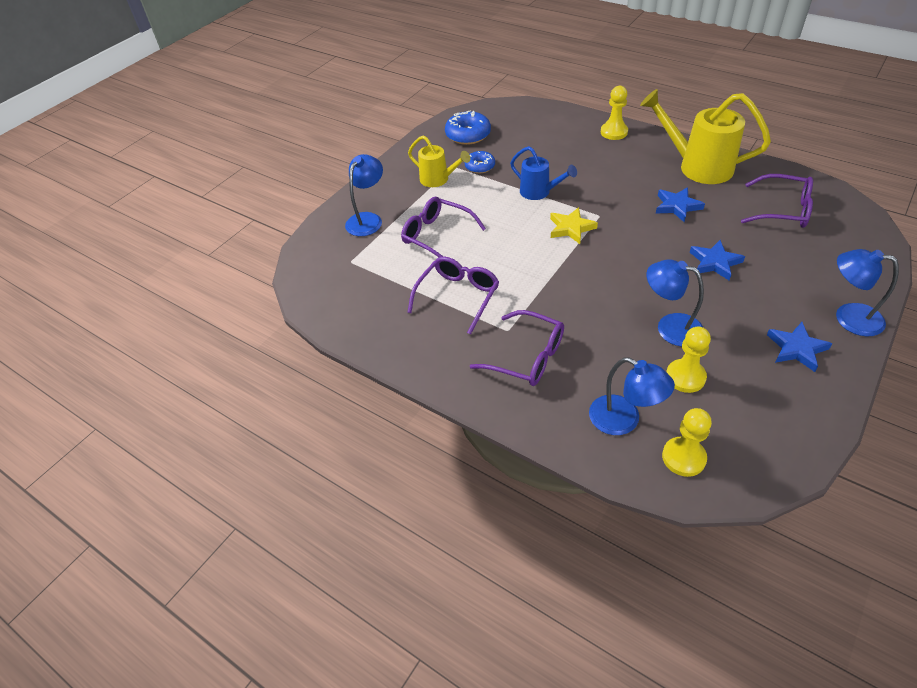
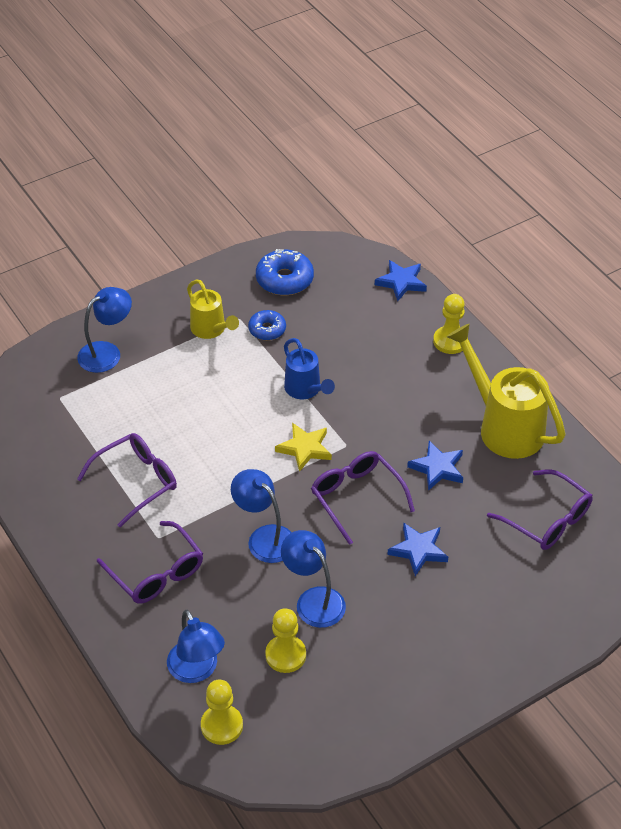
camera: 20 degrees right, 0 degrees up
purple glasses [401,197,486,257] -> purple glasses moved to [311,451,415,545]
blue star [767,322,832,372] -> blue star moved to [375,260,427,301]
blue lamp [836,249,899,337] -> blue lamp moved to [231,469,292,563]

